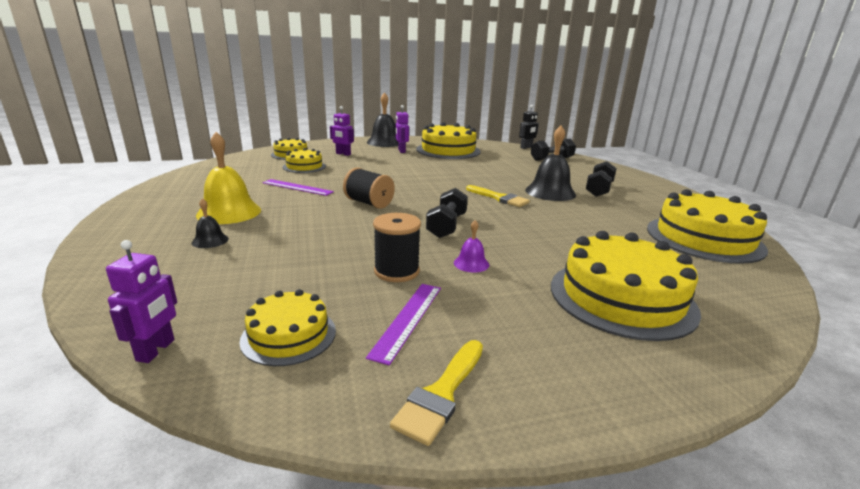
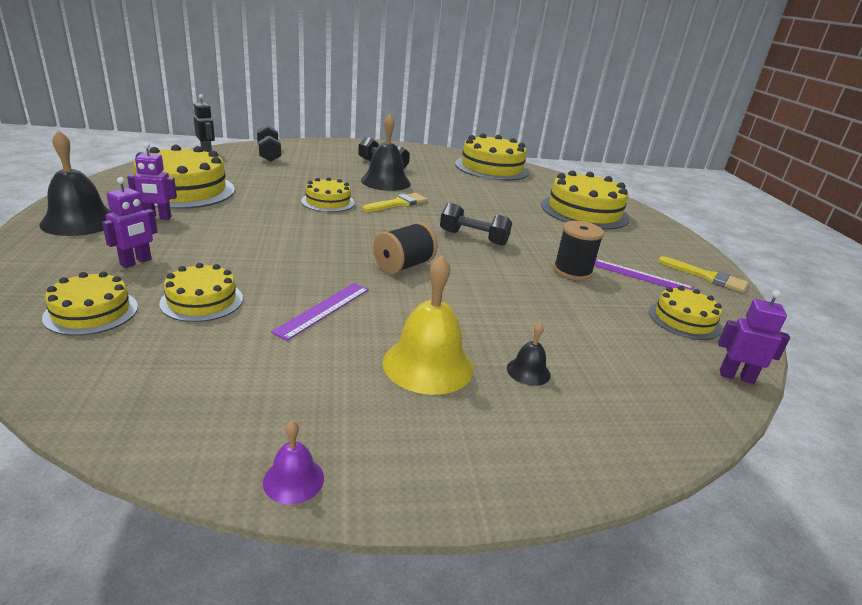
camera: 85 degrees left, 5 degrees up
purple bell [454,220,489,273] -> purple bell moved to [263,421,324,504]
none -> yellow cake [301,177,355,212]

